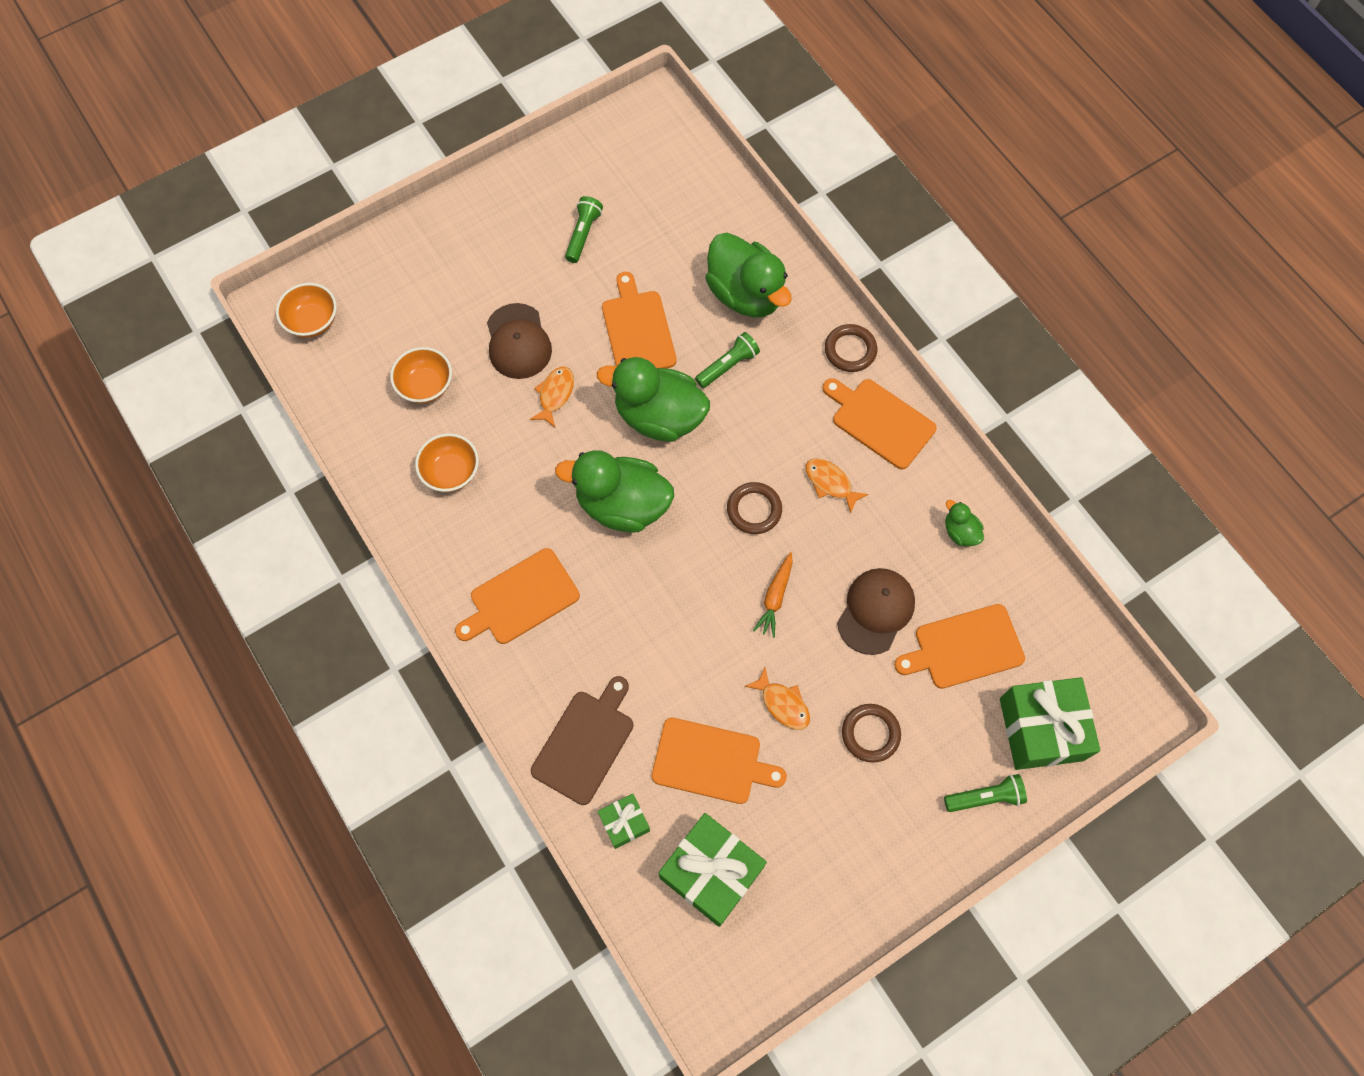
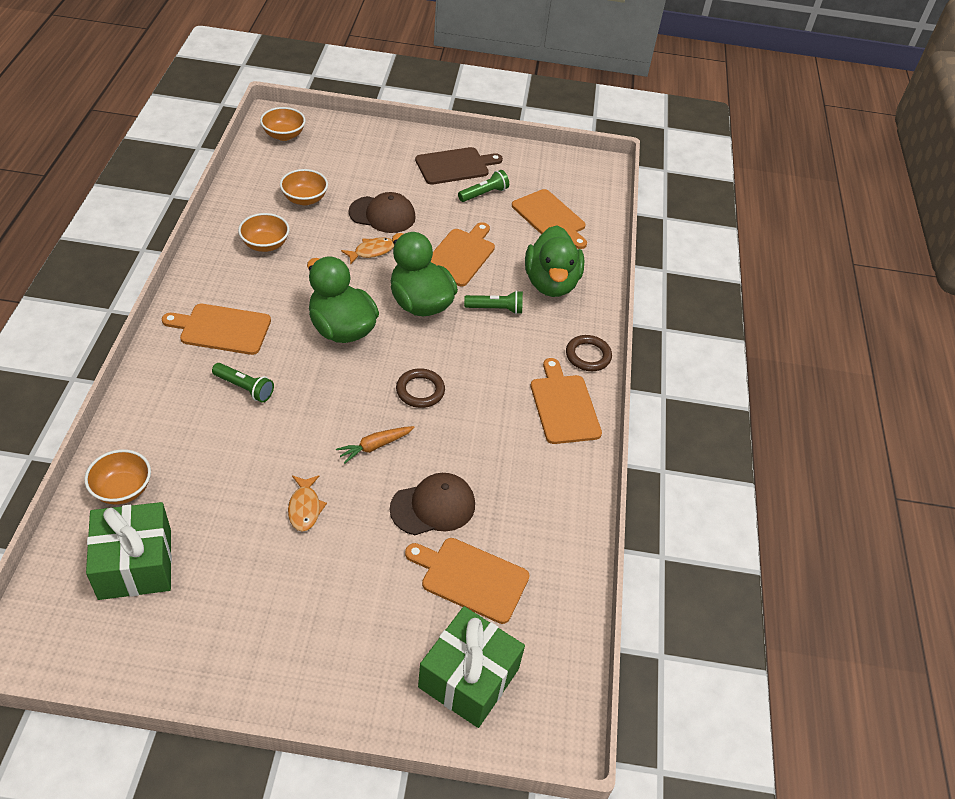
camera: 35 degrees right, 20 degrees down
brown cap [487,303,552,379] -> brown cap turned 105 degrees counterclockwise [348,192,416,233]
brown cutting board [531,676,634,805] -> brown cutting board moved to [415,147,503,185]
green gift [598,794,650,849] -> orange bowl [84,449,151,505]
orange cutting board [652,718,787,804] -> orange cutting board moved to [512,189,587,249]
orange fish [806,458,869,513] -> none
brown ring [842,704,901,763] -> none
green flashlight [944,774,1027,812] -> green flashlight moved to [212,363,274,403]
green duck [945,500,984,546] -> none

